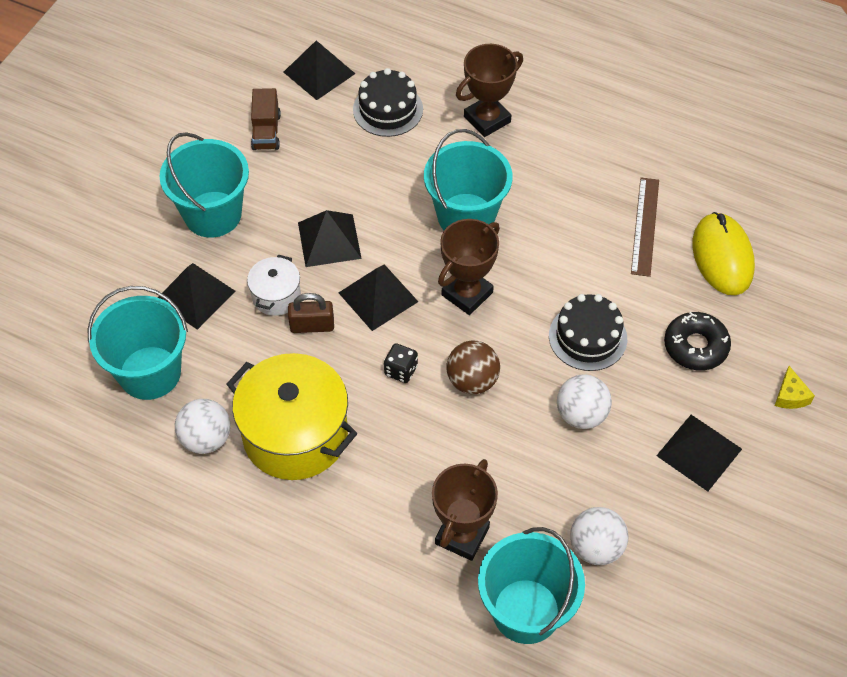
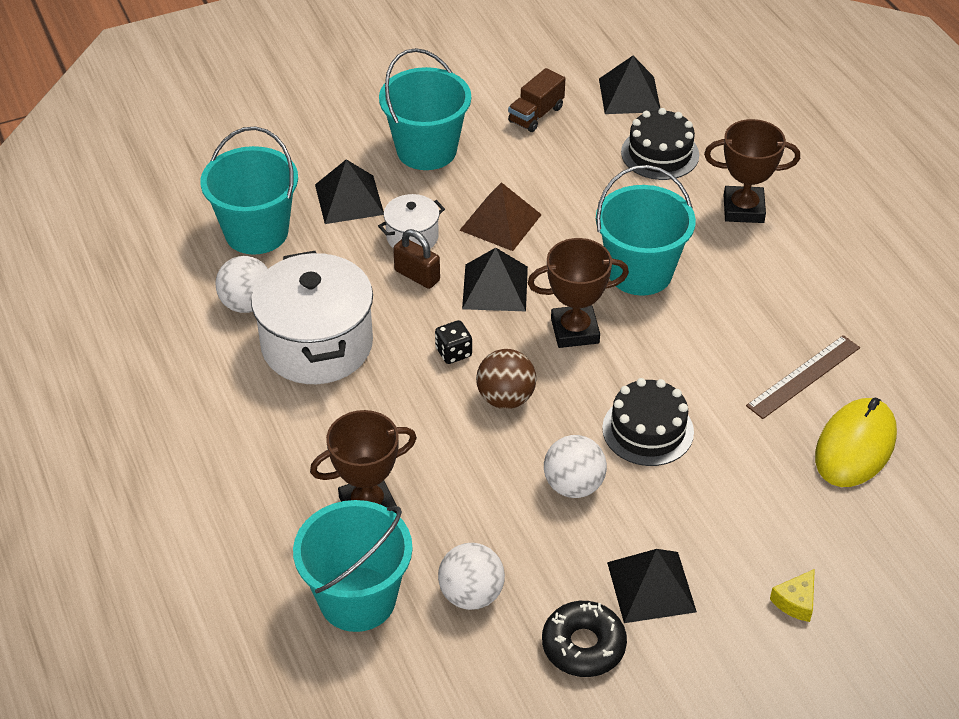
camera: 40 degrees right, 10 degrees down
yellow pot [226,353,358,480] -> white pot [251,251,373,384]
black pyramid [298,210,362,267] -> brown pyramid [460,182,542,251]
black donut [664,312,731,371] -> black donut moved to [542,601,627,677]

